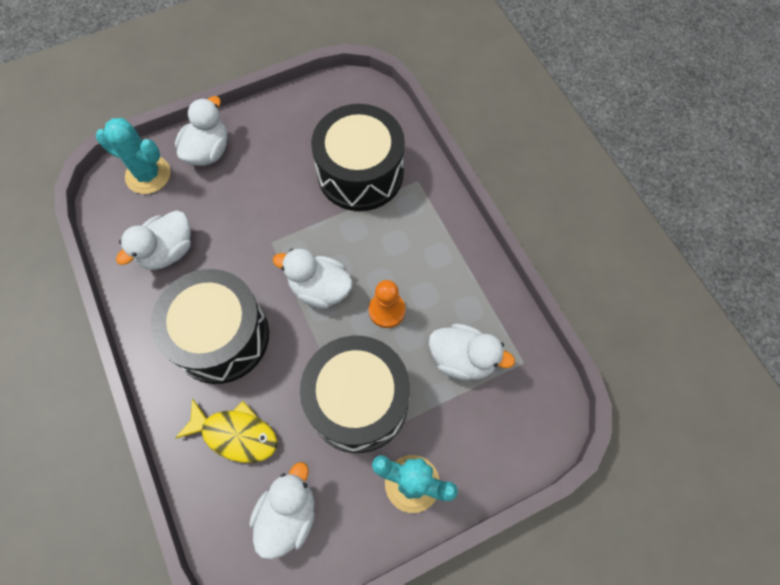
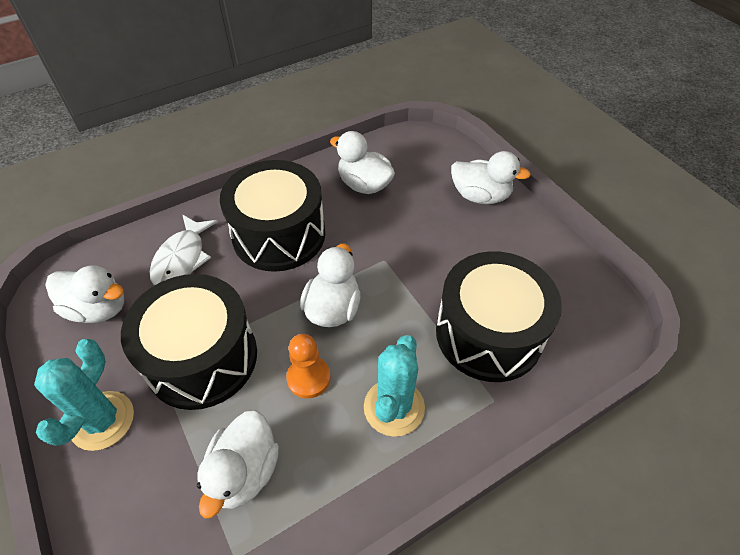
camera: 85 degrees right, 15 degrees down
turquoise cactus [96,118,171,194] -> turquoise cactus moved to [364,335,425,437]
yellow fish [175,398,277,463] -> white fish [150,214,218,286]

